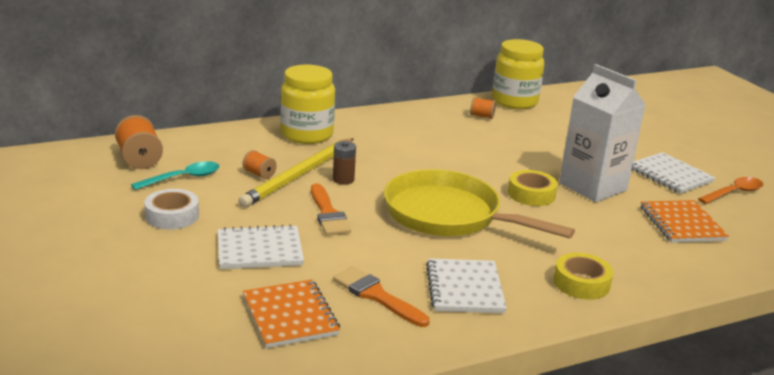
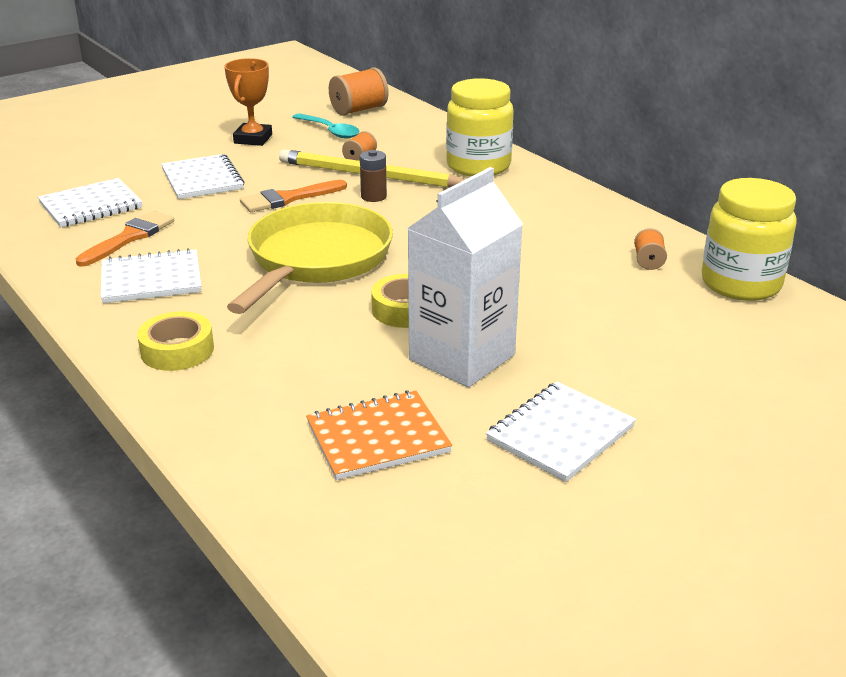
camera: 80 degrees right, 5 degrees up
white tape [144,189,199,229] -> orange trophy [224,58,272,146]
orange notebook [243,279,340,348] -> white notebook [38,178,143,227]
orange spoon [698,177,763,204] -> none

